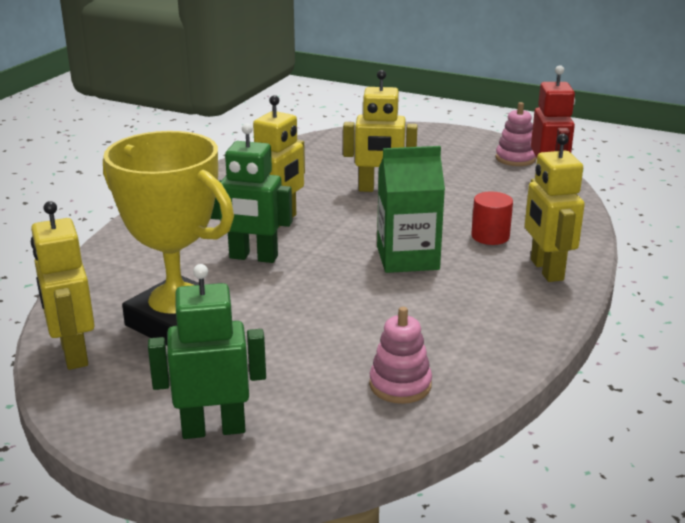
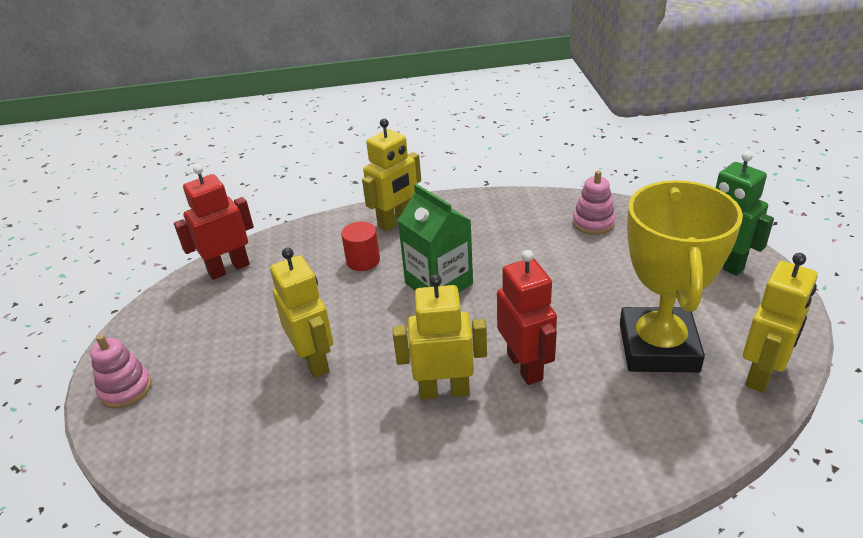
camera: 120 degrees left, 10 degrees up
green robot [210,123,292,263] -> red robot [497,250,557,385]
pink stacking toy [495,102,536,166] -> pink stacking toy moved to [90,334,152,409]

